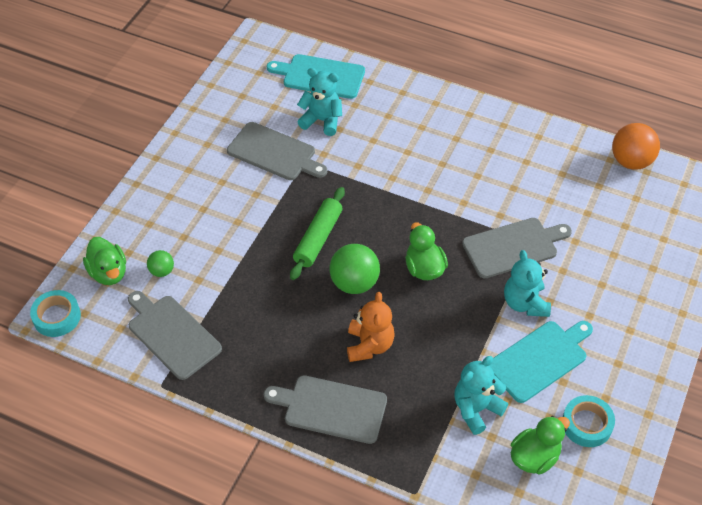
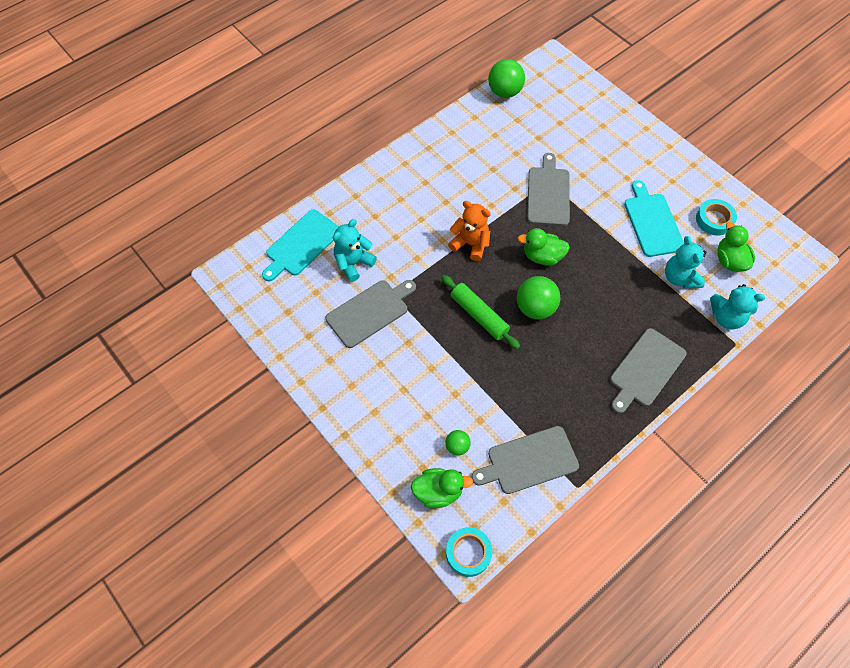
camera: 65 degrees left, 10 degrees up
orange teddy bear [347,292,395,362] -> orange teddy bear moved to [448,201,491,261]
turquoise teddy bear [504,250,551,317] -> turquoise teddy bear moved to [710,284,765,329]
orange ball [612,123,660,170] -> green ball [488,59,525,98]

